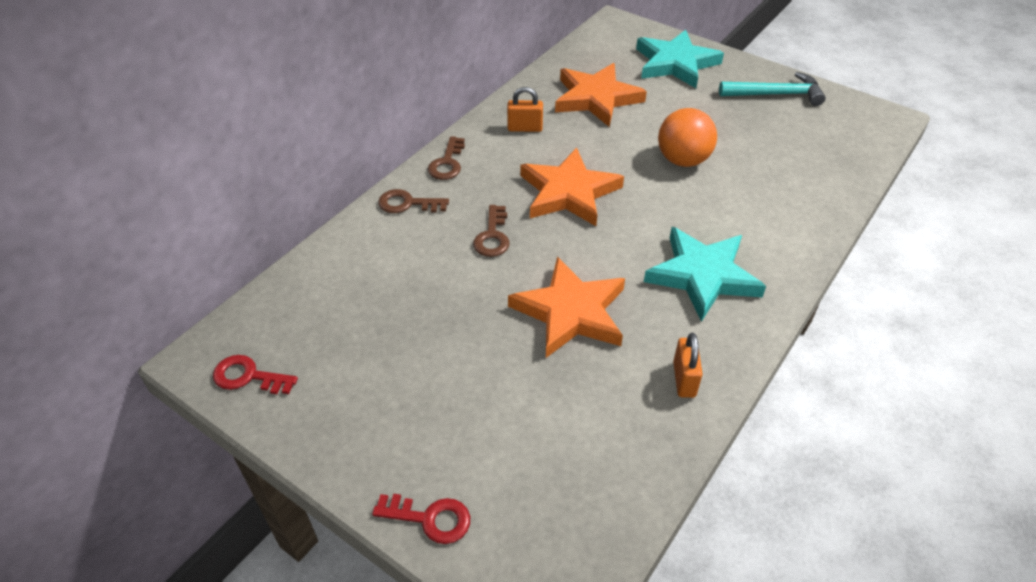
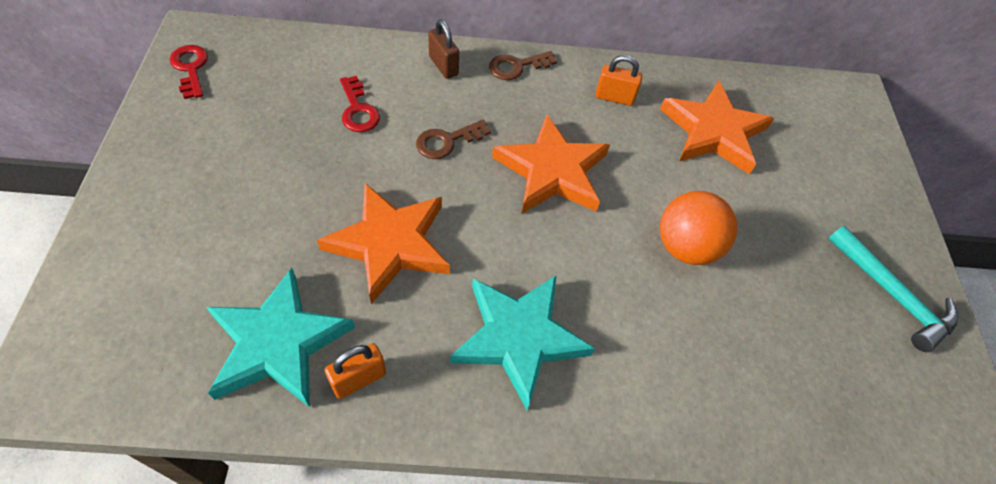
camera: 50 degrees right, 10 degrees up
red key [372,494,470,544] -> red key moved to [340,76,380,132]
brown key [378,189,449,213] -> brown padlock [428,19,459,79]
orange padlock [507,87,543,132] -> orange padlock turned 45 degrees counterclockwise [595,55,642,106]
turquoise star [636,30,724,88] -> turquoise star moved to [206,268,355,407]

